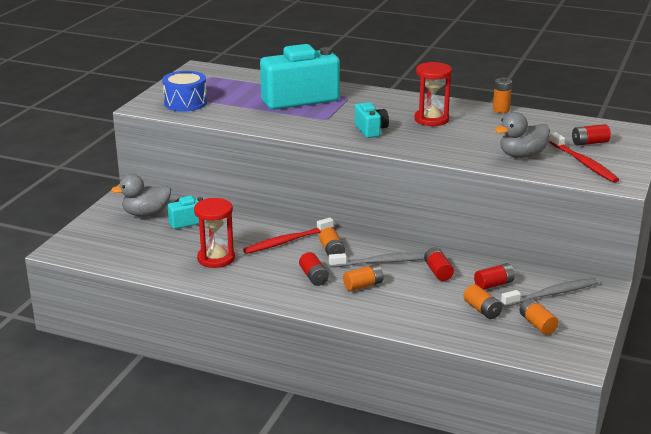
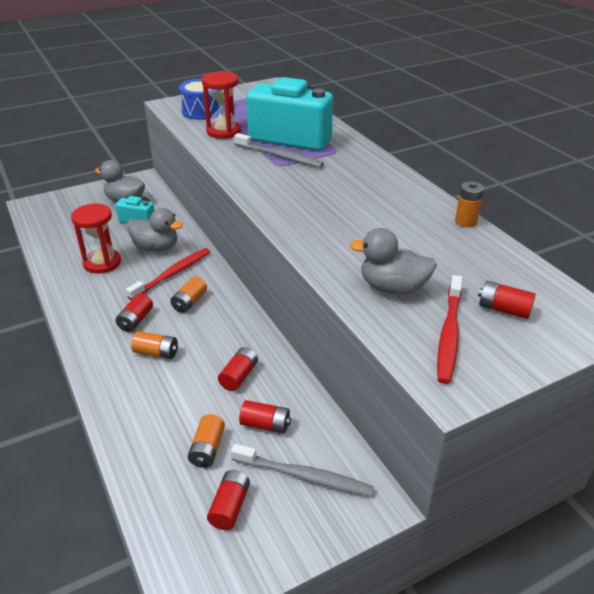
camera: 40 degrees right, 10 degrees up
red toothbrush [243,218,334,254] -> red toothbrush turned 120 degrees clockwise [126,248,210,300]
grey toothbrush [329,252,425,267] -> grey toothbrush moved to [234,133,324,168]
turquoise camera [355,102,389,138] -> none
red hourglass [414,62,452,126] -> red hourglass moved to [202,72,241,139]
orange battery [519,298,559,335] -> red battery [207,470,250,530]
none -> grey duck [127,208,183,252]

